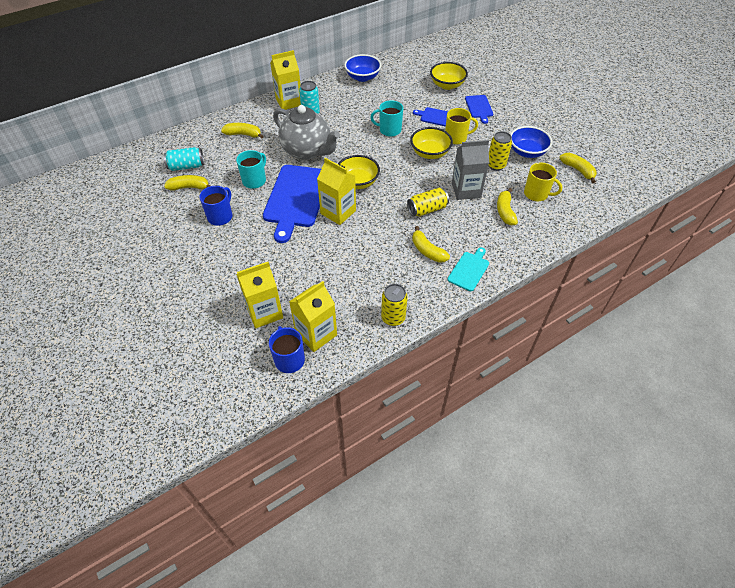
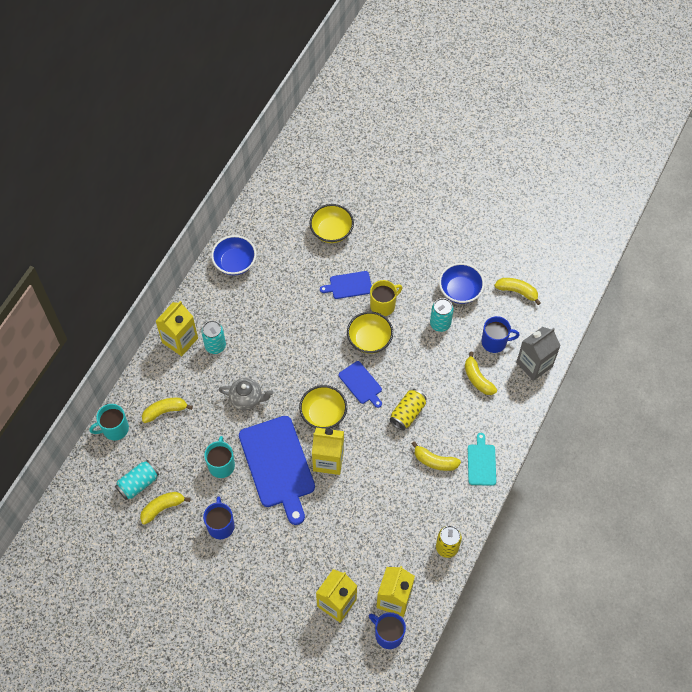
camera: 30 degrees left, 10 degrees up
grey teapot [273,105,340,160] -> grey teapot [219,378,274,410], size x0.57
turquoise mug [370,100,403,137] -> turquoise mug moved to [89,404,129,440]
grey carton [452,140,489,200] -> grey carton moved to [516,327,560,381]
blue cutting board [465,95,493,124] -> blue cutting board moved to [339,361,382,408]
yellow can [488,131,512,171] -> turquoise can [430,298,454,332]
yellow mug [524,162,562,201] -> blue mug [481,316,520,353]

